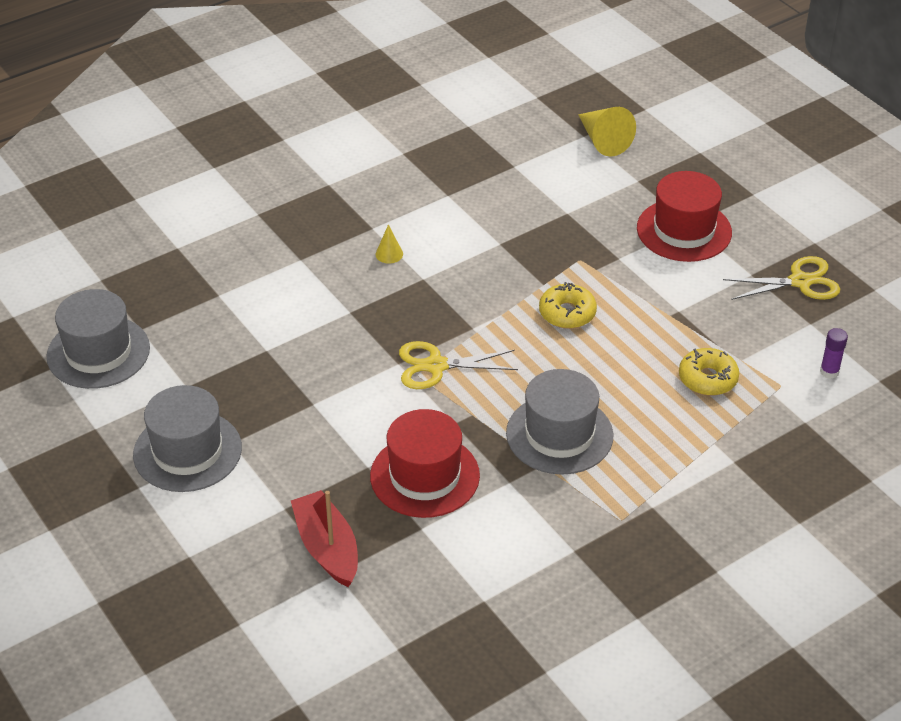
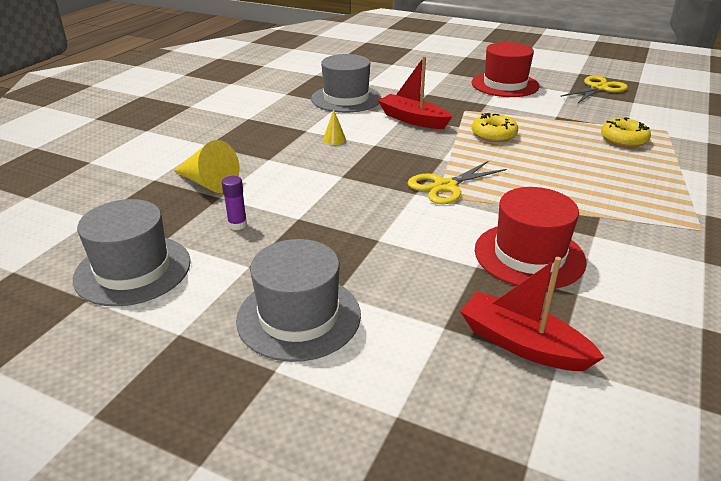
camera: 30 degrees left, 10 degrees down
grey hat [506,369,613,475] -> grey hat moved to [311,54,382,113]
yellow cone [578,107,636,157] -> yellow cone moved to [173,140,240,193]
purple glue stick [820,328,848,379] -> purple glue stick moved to [222,176,247,230]
none -> red boat [378,56,452,129]

